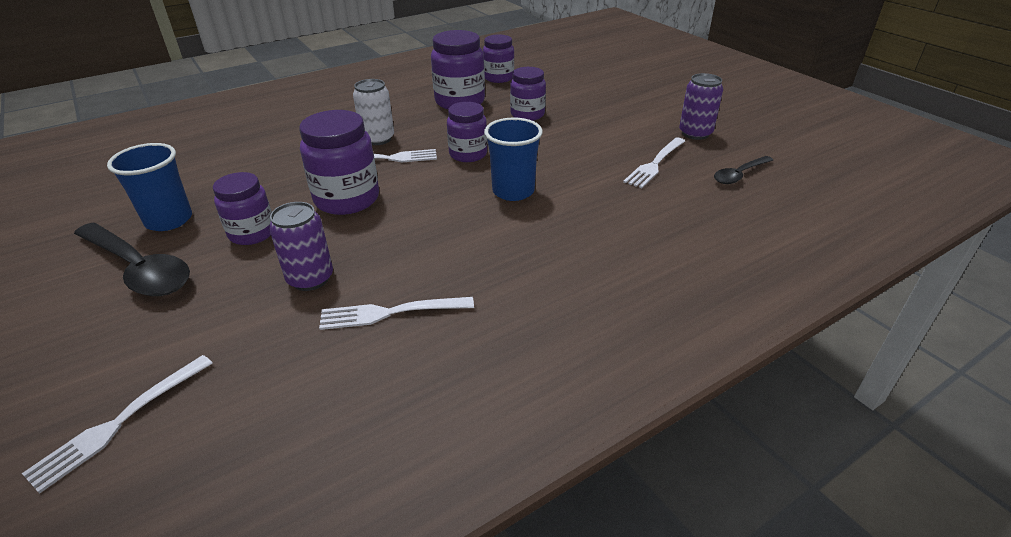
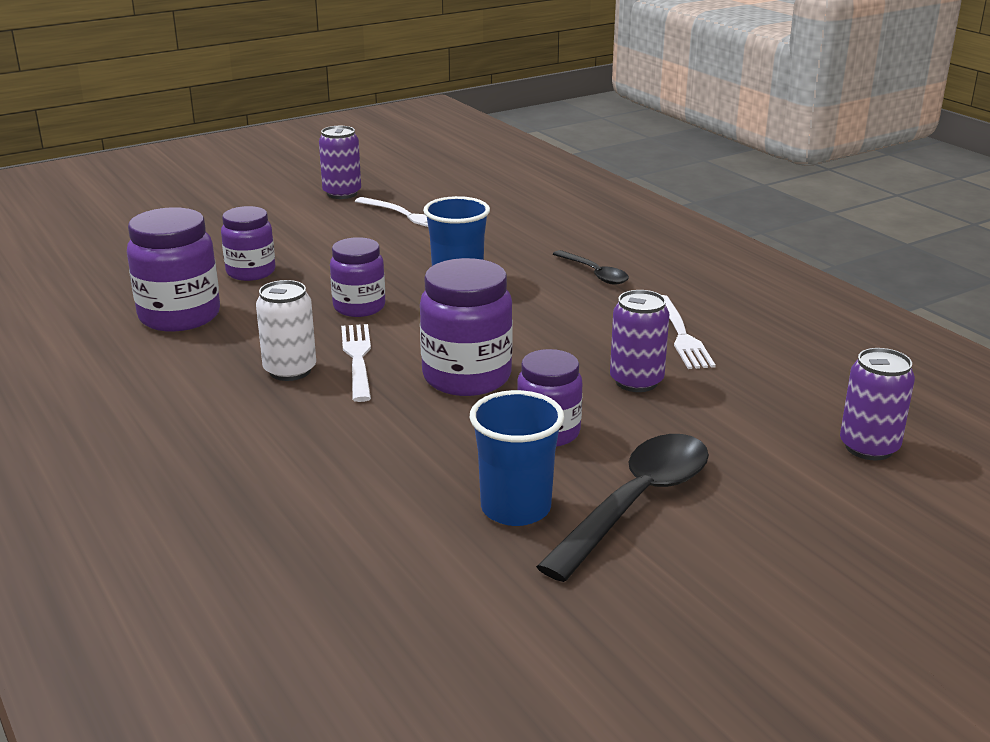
camera: 90 degrees left, 10 degrees down
white fork [22,355,213,494] -> purple can [840,348,915,460]
purple jar [483,35,514,83] -> none
black spoon [714,156,773,184] -> black spoon moved to [553,250,629,285]

